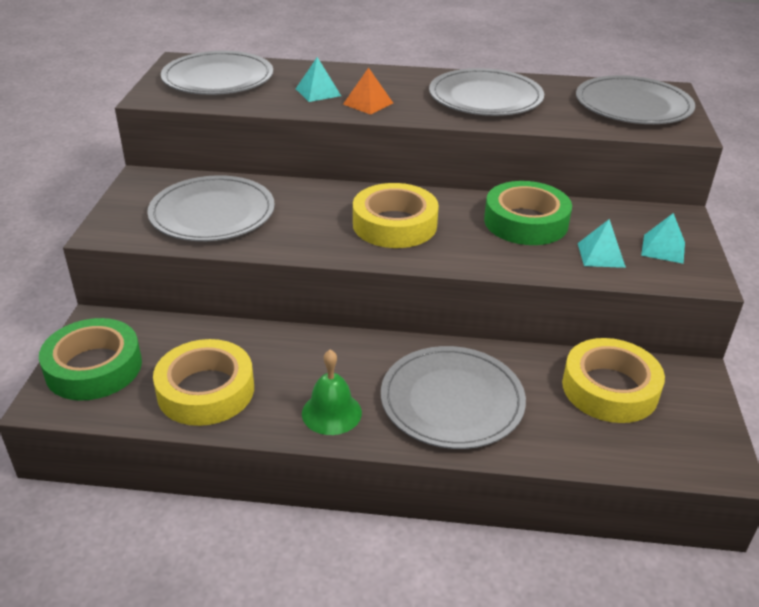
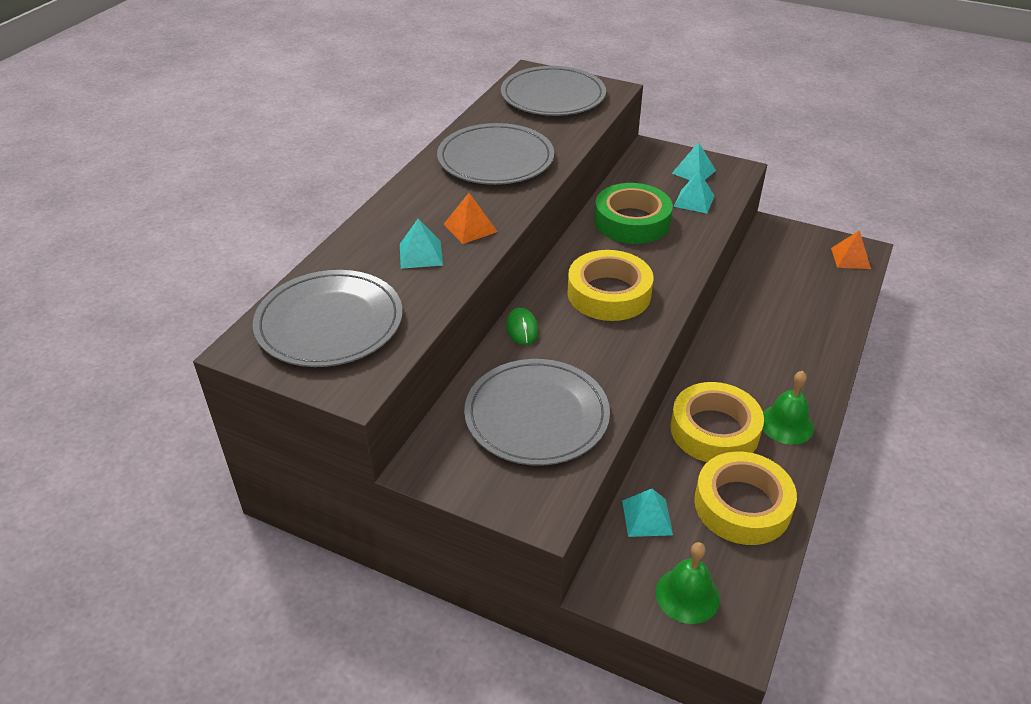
camera: 70 degrees left, 5 degrees up
green tape [39,318,142,401] -> green bell [656,542,720,624]
grey plate [381,346,526,449] -> none
yellow tape [562,338,665,423] -> yellow tape moved to [670,382,764,462]
none -> green mouse [506,308,539,345]
none -> turquoise pyramid [622,489,673,537]
none -> orange pyramid [831,230,871,269]

